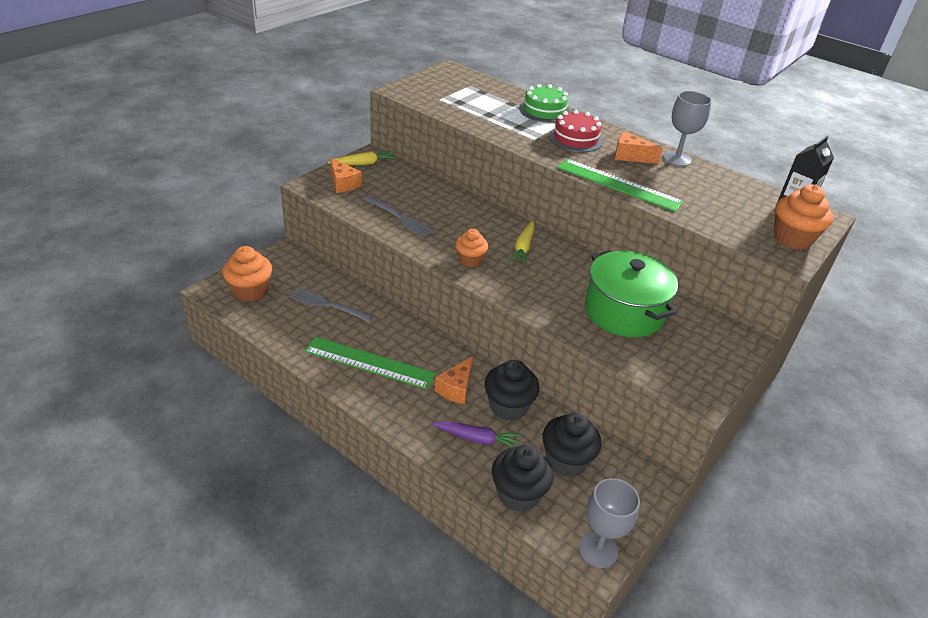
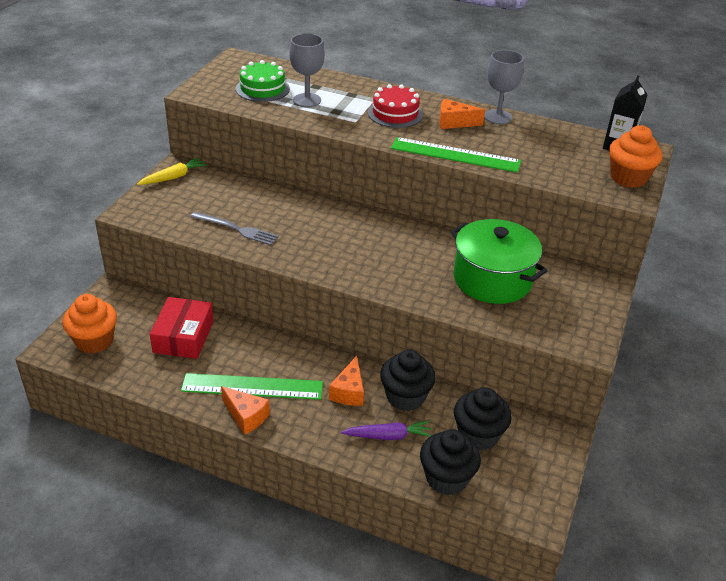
camera: 15 degrees left, 0 degrees up
grey fork [289,287,373,322] -> red box [150,297,214,359]
orange cheese [330,157,362,193] -> orange cheese moved to [221,386,270,435]
orange cupcake [455,229,488,267] -> none
yellow carrot [508,220,535,265] -> none
green cake [519,84,570,123] -> green cake moved to [236,60,290,102]
grey goblet [579,478,640,568] -> grey goblet moved to [289,33,325,107]

